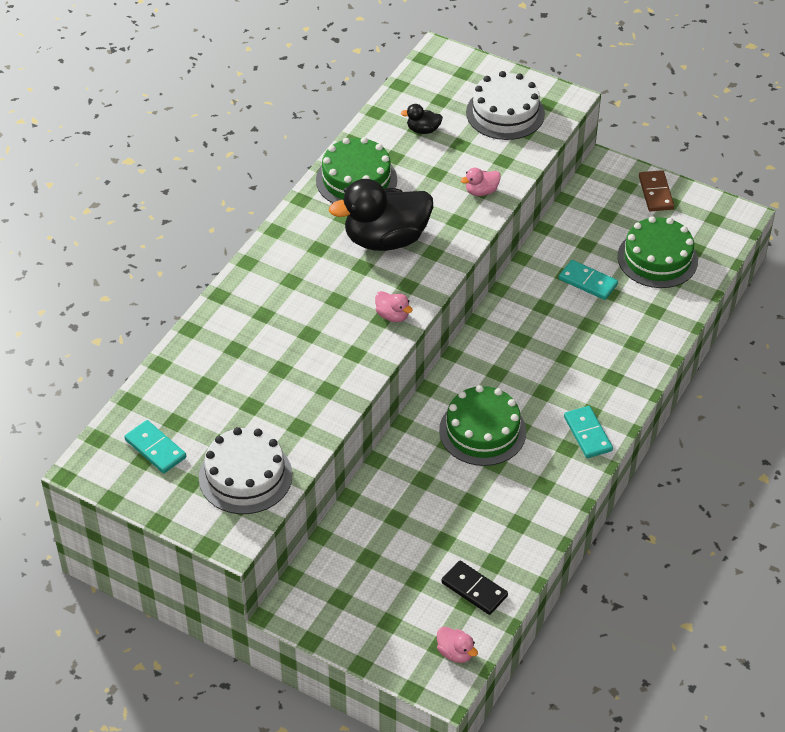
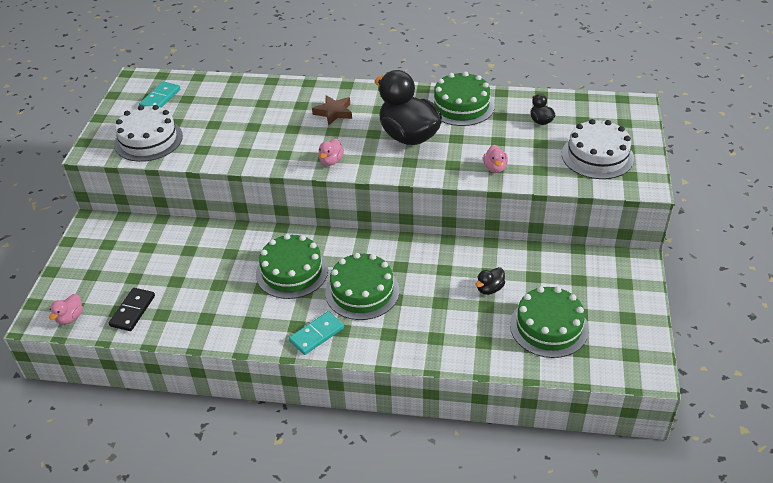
camera: 70 degrees right, 5 degrees down
pink duck [461,168,501,196] -> pink duck turned 135 degrees counterclockwise [483,145,508,173]
turquoise domino [559,260,618,300] -> black duck [475,267,505,295]
brown domino [639,170,674,211] -> none
none -> brown star [312,95,352,125]
none -> green cake [325,253,399,320]

